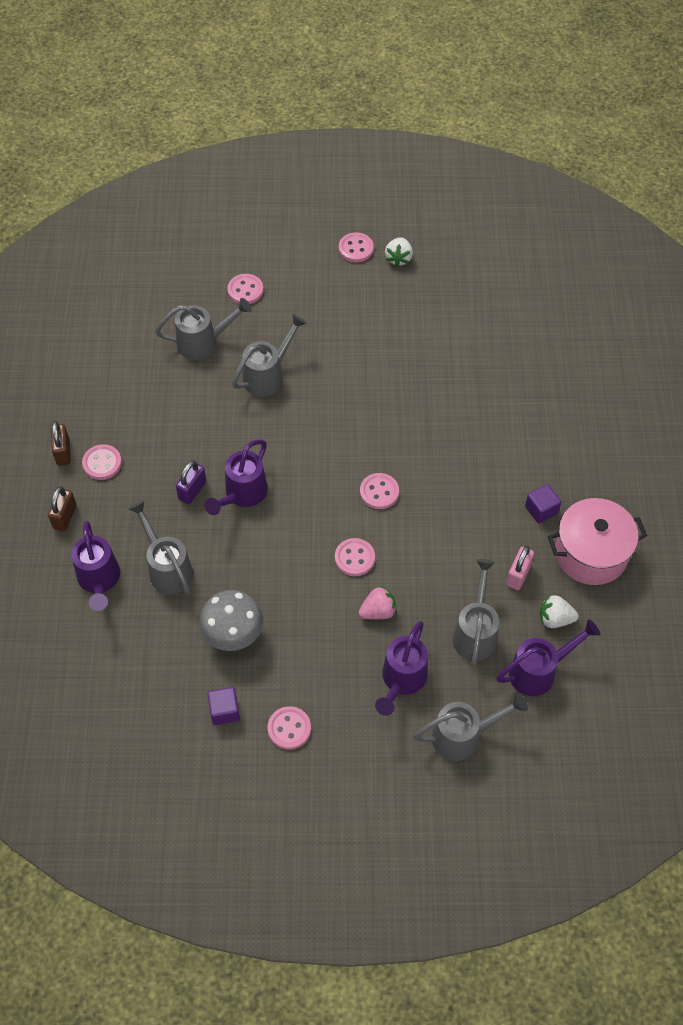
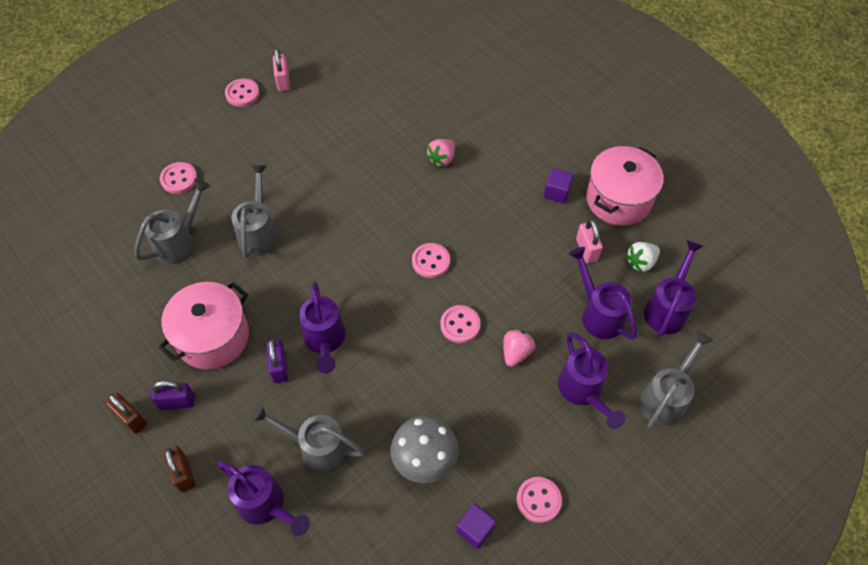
camera: 40 degrees left, 0 degrees up
pink button [82,444,122,480] -> purple padlock [151,381,195,410]
white strawberry [385,237,413,267] -> pink padlock [273,48,290,91]
grey watering can [453,559,499,667] -> purple watering can [568,247,637,339]
none -> pink pot [158,282,249,369]
none -> pink strawberry [426,139,455,167]

